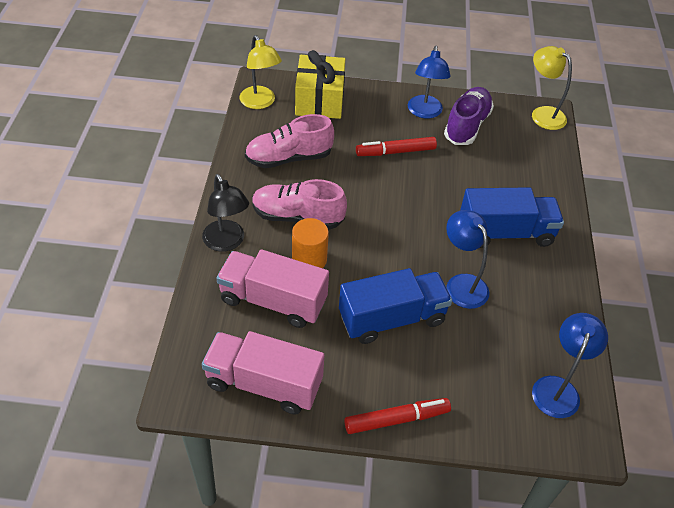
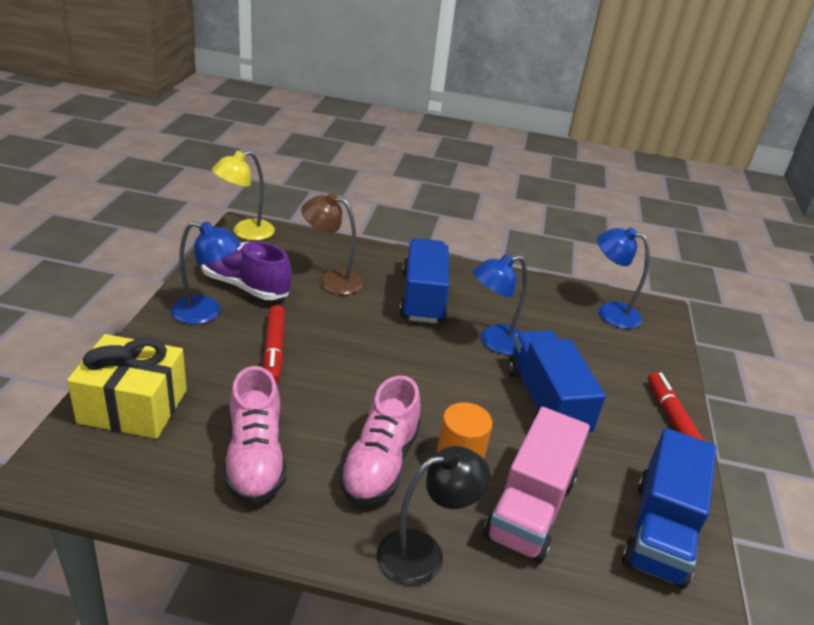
camera: 85 degrees left, 15 degrees down
pink truck [202,331,325,414] -> blue truck [622,428,716,589]
yellow lamp [240,35,282,109] -> none
none -> brown lamp [301,193,364,295]

